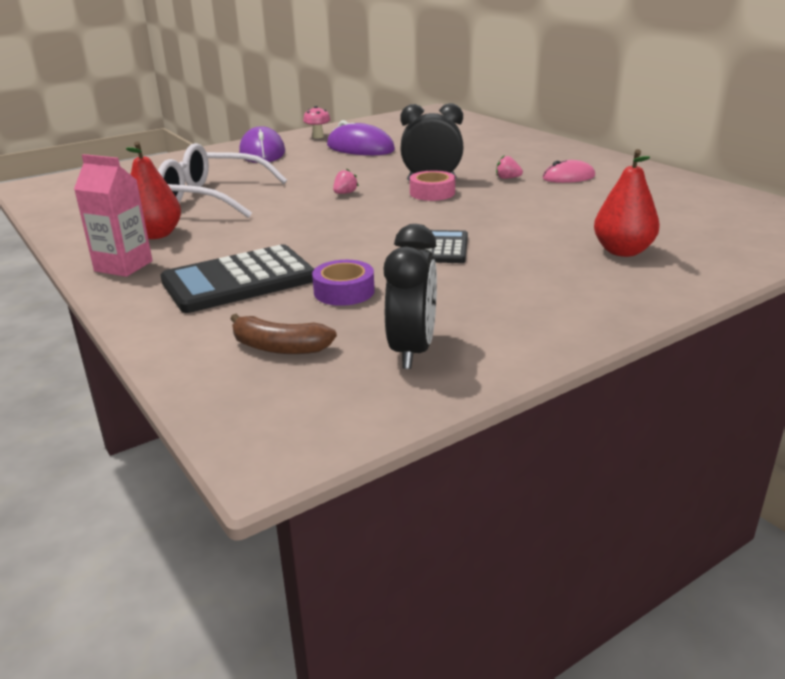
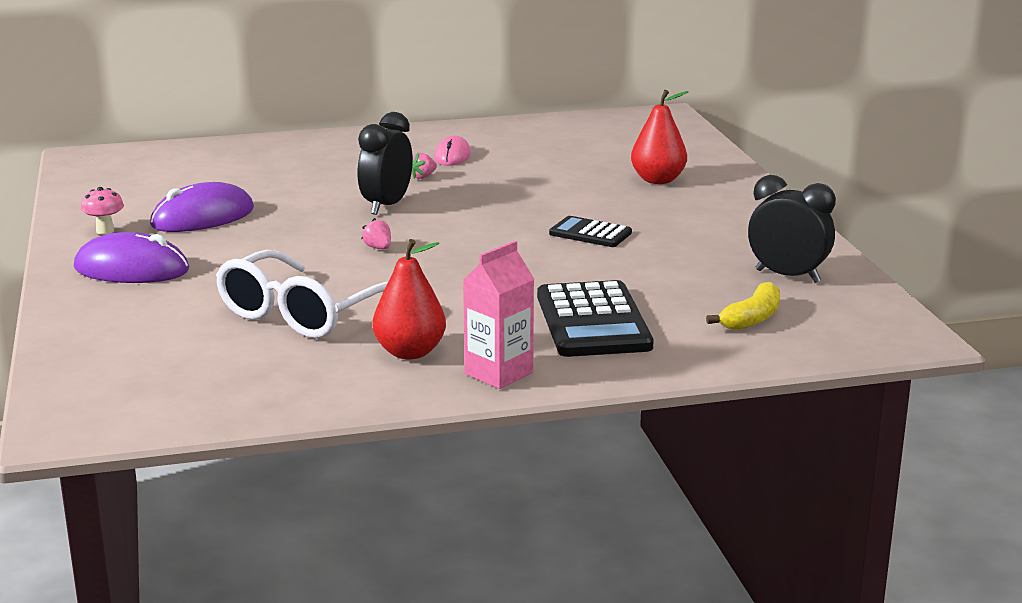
camera: 70 degrees left, 5 degrees down
brown banana [230,314,337,354] -> yellow banana [706,282,780,331]
purple tape [312,260,375,306] -> none
pink tape [410,171,455,201] -> none

